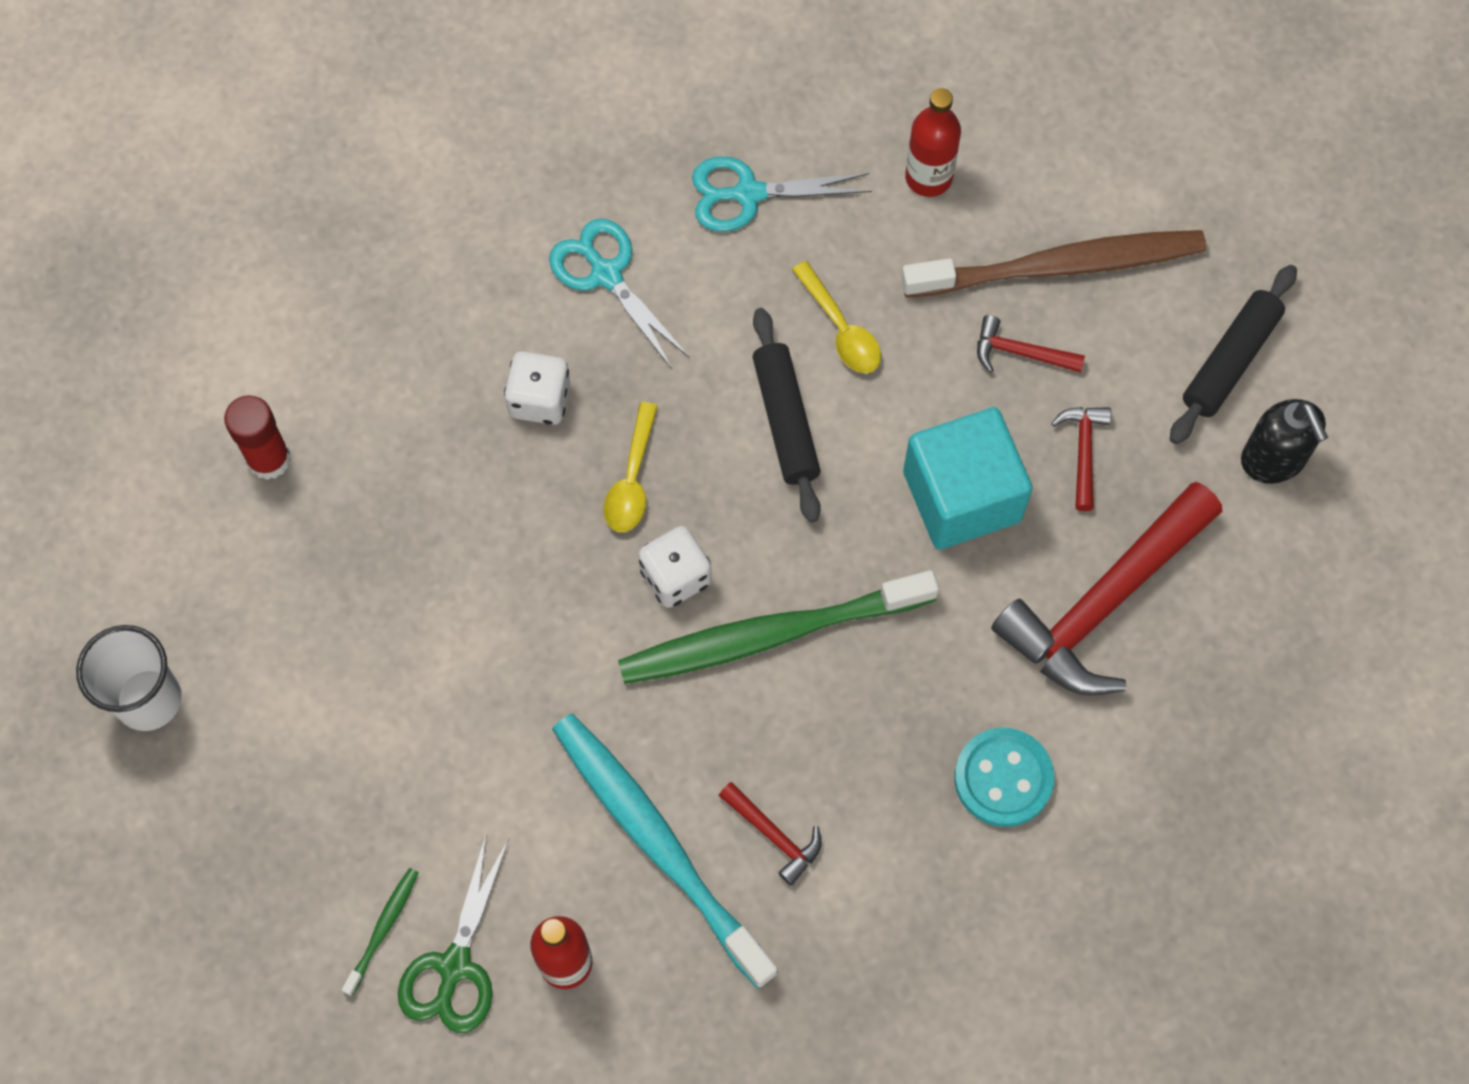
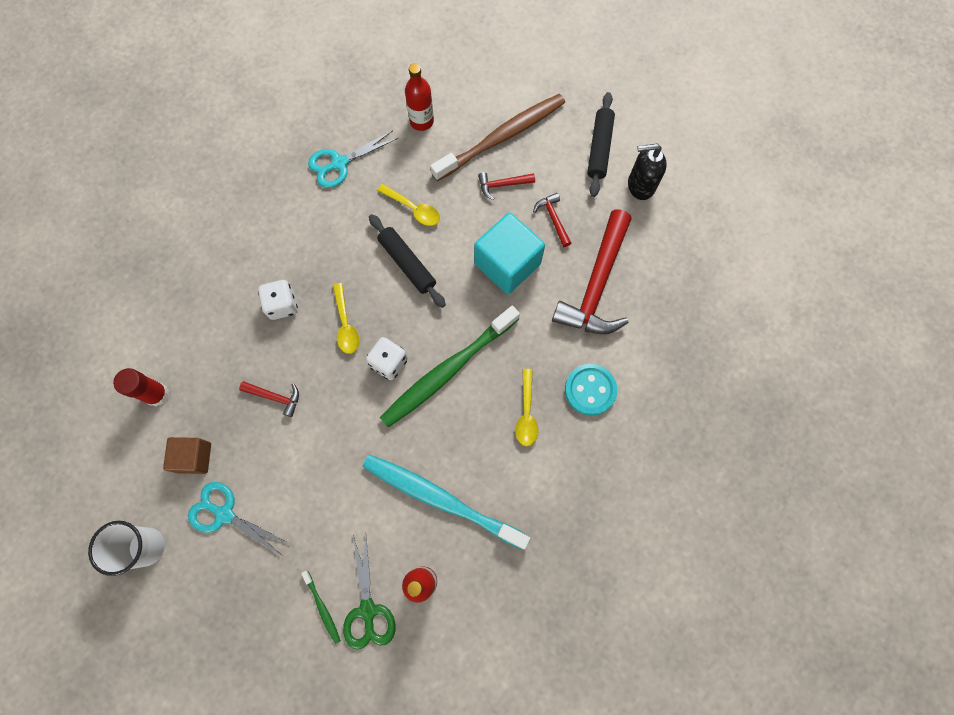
camera: 25 degrees left, 5 degrees up
green toothbrush [342,868,419,996] -> green toothbrush turned 150 degrees clockwise [301,571,341,644]
turquoise scissors [549,218,690,369] -> turquoise scissors moved to [188,482,290,556]
red hammer [719,782,822,886] -> red hammer moved to [239,381,299,417]
black soap dispenser [1241,399,1328,484] -> black soap dispenser turned 135 degrees clockwise [628,144,667,200]
none -> brown cube [163,437,211,474]
none -> yellow spoon [515,369,539,447]

